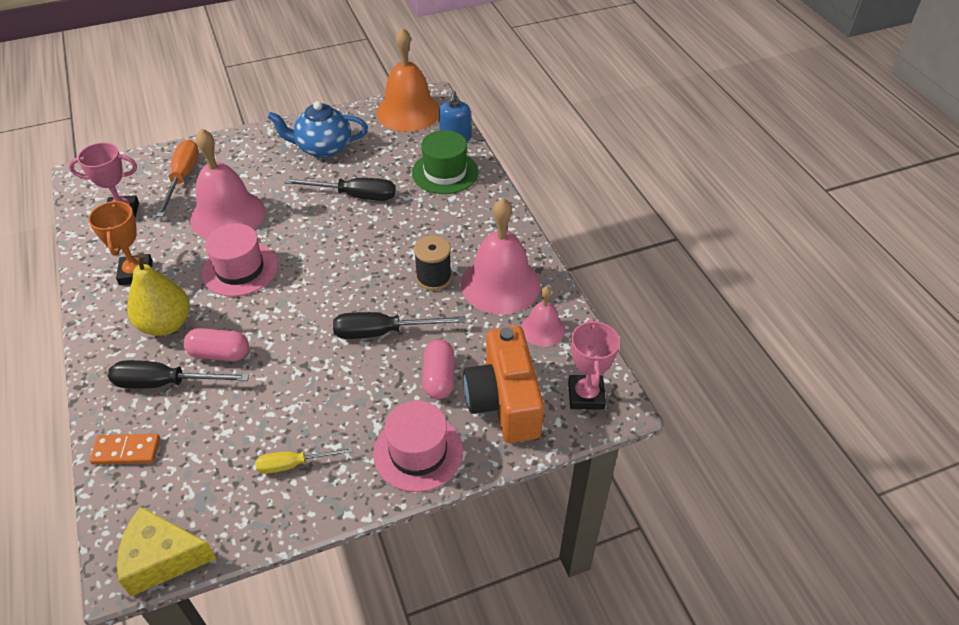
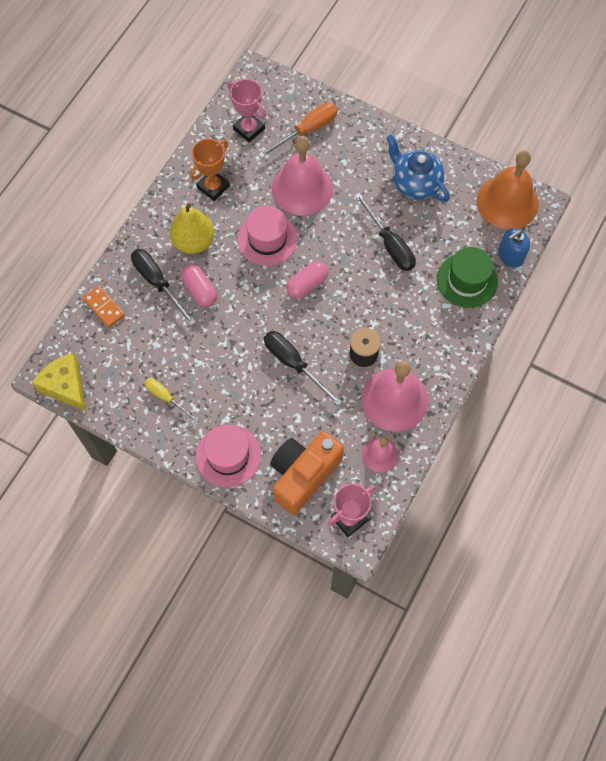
camera: 50 degrees right, 20 degrees up
pink capsule [422,340,454,399] -> pink capsule moved to [286,261,328,299]

